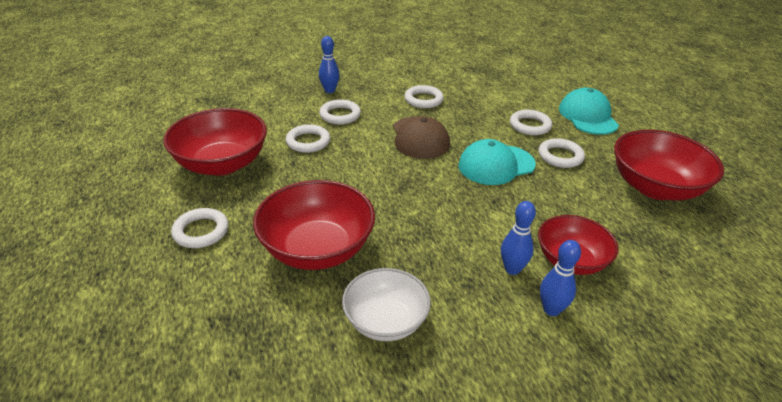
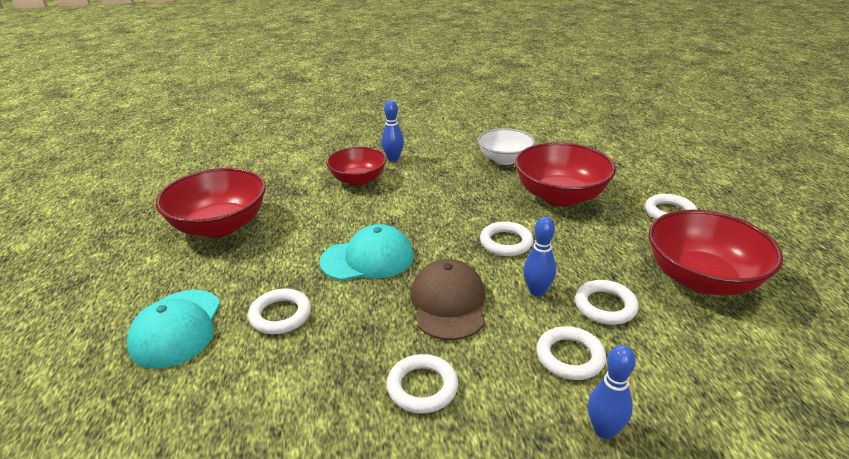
camera: 170 degrees left, 5 degrees down
blue bowling pin [501,201,536,275] -> blue bowling pin moved to [523,217,556,297]
white ring [539,138,585,168] -> white ring moved to [480,221,533,256]

